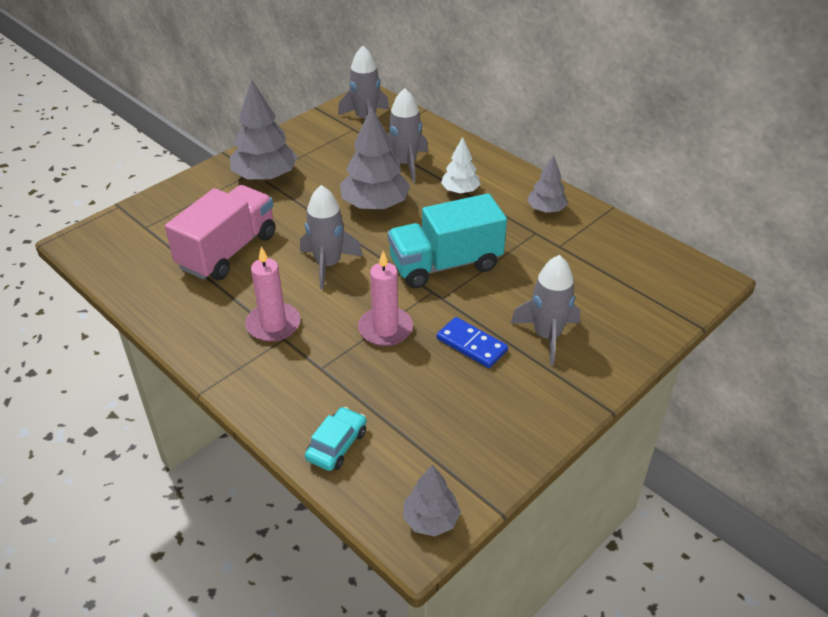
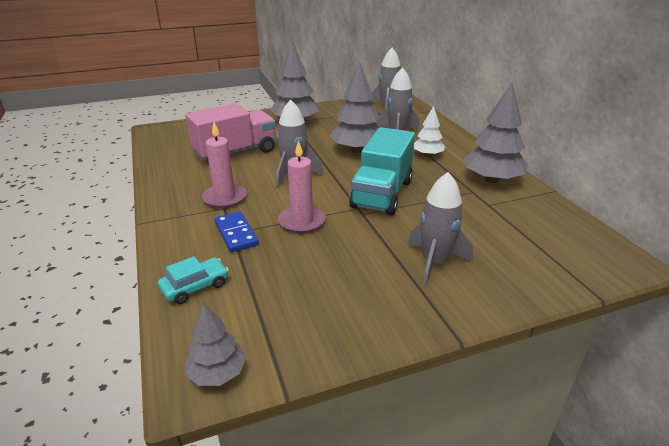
camera: 25 degrees right, 10 degrees down
turquoise truck [387,193,507,288] -> turquoise truck turned 75 degrees counterclockwise [349,127,415,216]
blue domino [437,317,508,368] -> blue domino moved to [215,211,259,252]
grey tree [527,155,568,213] -> grey tree [464,83,528,183], size x1.74

